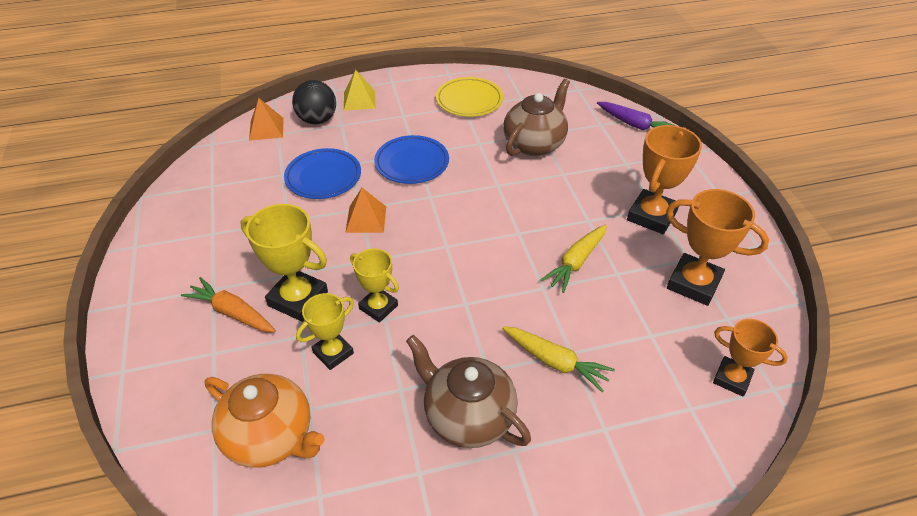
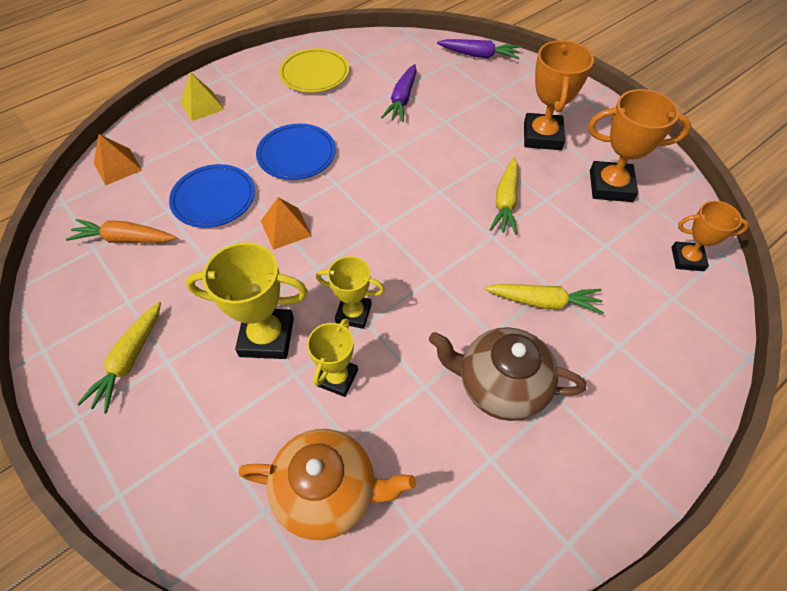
camera: 25 degrees left, 10 degrees up
orange carrot [181,277,276,332] -> orange carrot moved to [66,219,177,243]
black ball [292,80,336,124] -> none
brown teapot [503,79,570,156] -> purple carrot [381,64,417,122]
none -> yellow carrot [77,302,161,414]

